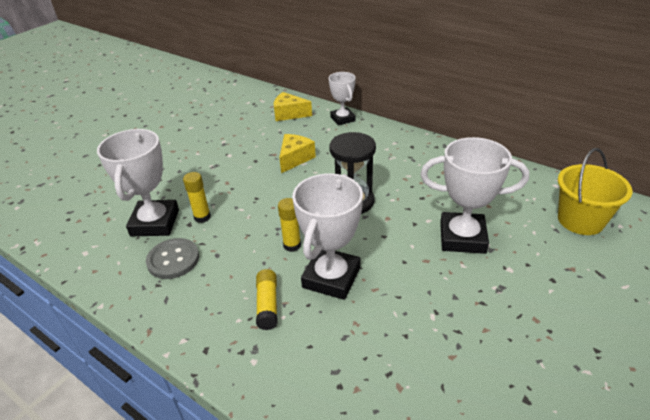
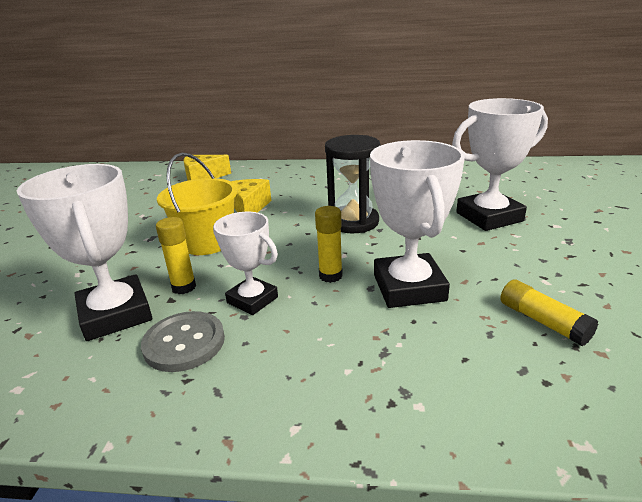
camera: 30 degrees left, 10 degrees down
yellow glue stick [256,269,278,330] -> yellow glue stick moved to [500,280,598,346]
white trophy [329,72,356,125] -> white trophy moved to [213,212,278,315]
yellow bucket [558,148,633,235] -> yellow bucket moved to [157,153,238,255]

